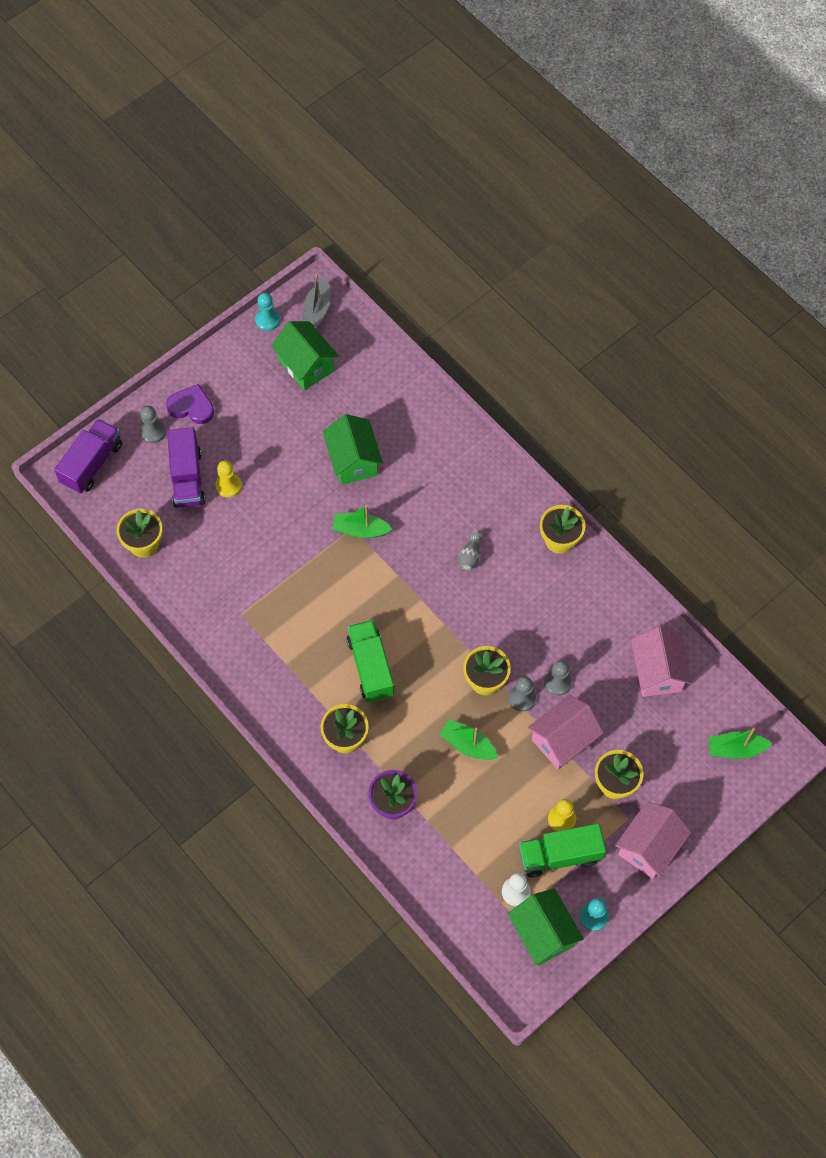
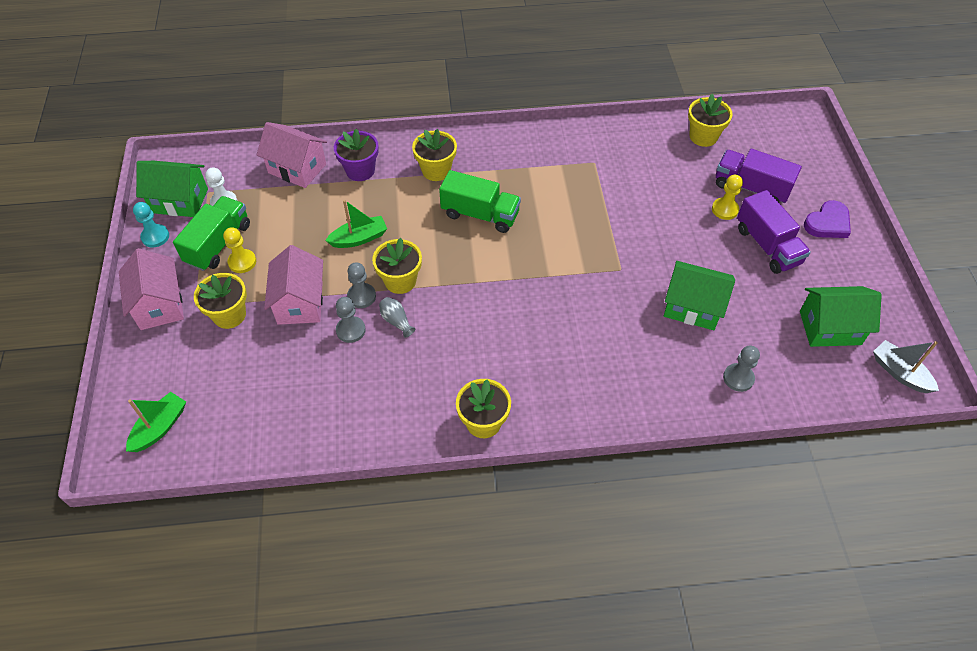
camera: 125 degrees right, 10 degrees down
purple truck [54,419,122,494] -> purple truck moved to [737,190,811,274]
grey pawn [140,406,166,443] -> grey pawn moved to [723,346,760,392]
turquoise pawn [255,293,280,331] -> none
green boat [332,505,393,538] -> none
grey vase [458,532,482,571] -> grey vase moved to [379,297,416,338]
pink house [631,627,692,697] -> pink house moved to [257,122,327,188]

